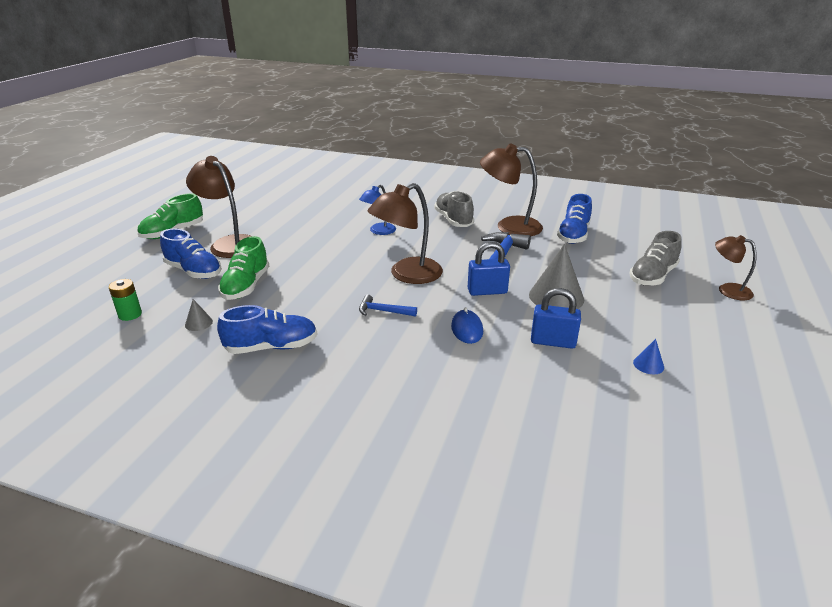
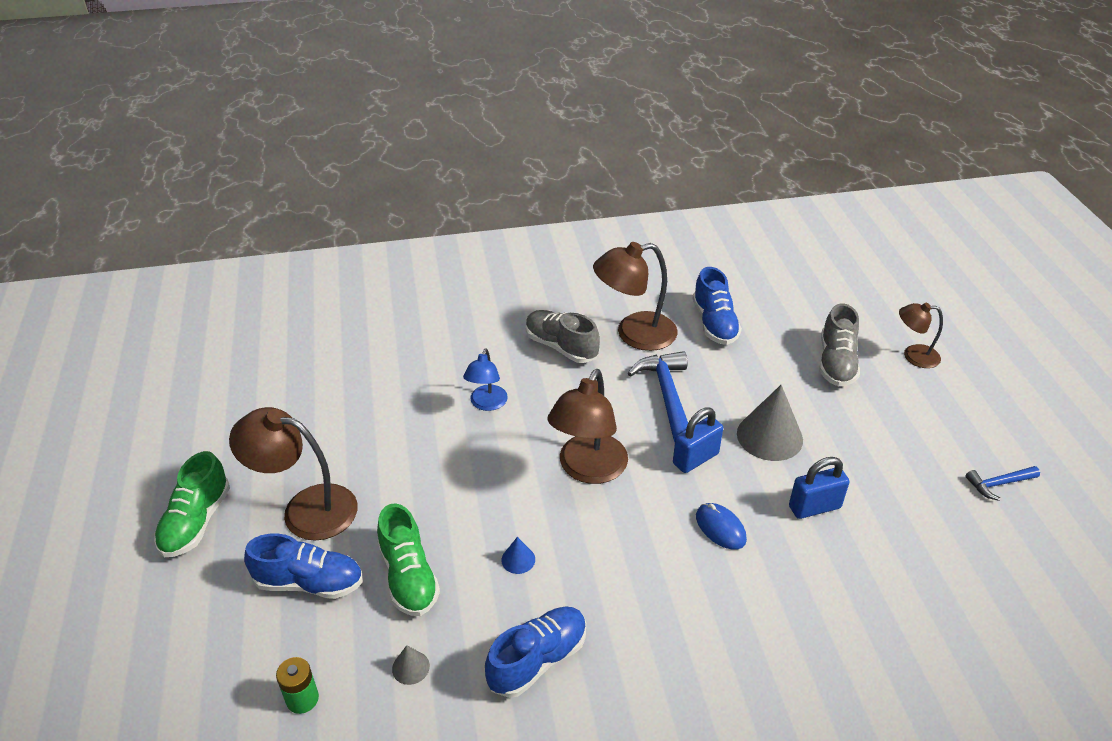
camera: 30 degrees left, 10 degrees up
blue hammer [359,294,417,317] -> blue hammer moved to [966,466,1040,501]
blue cone [633,339,664,374] -> blue cone moved to [501,537,535,574]

